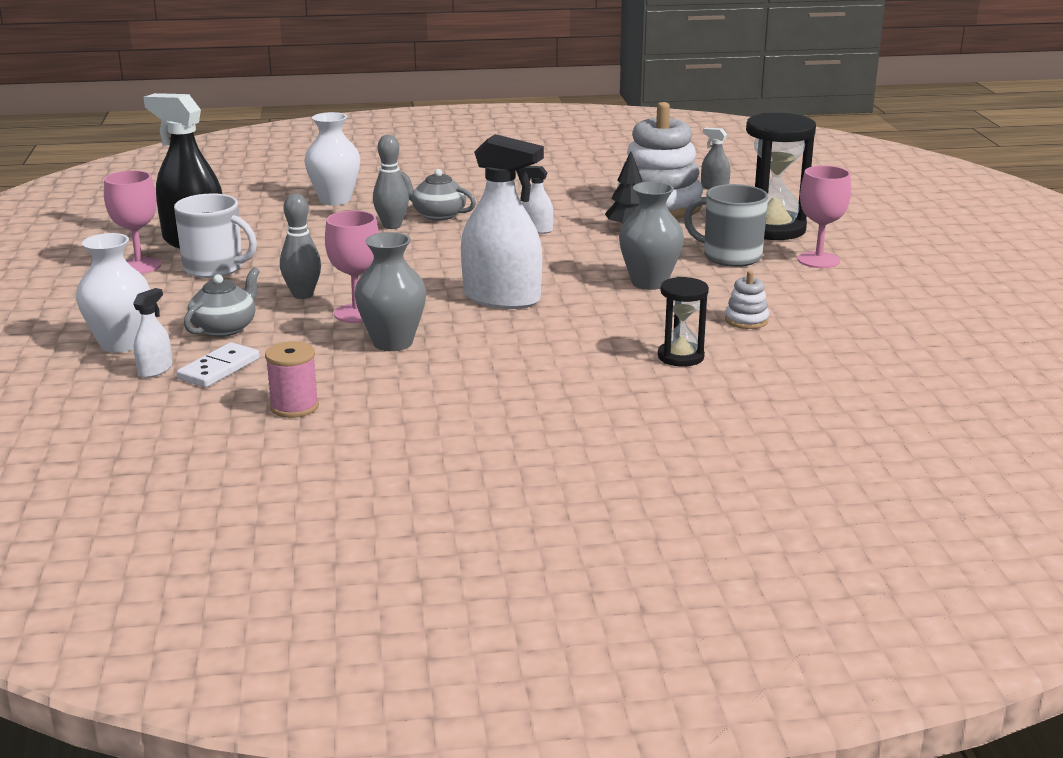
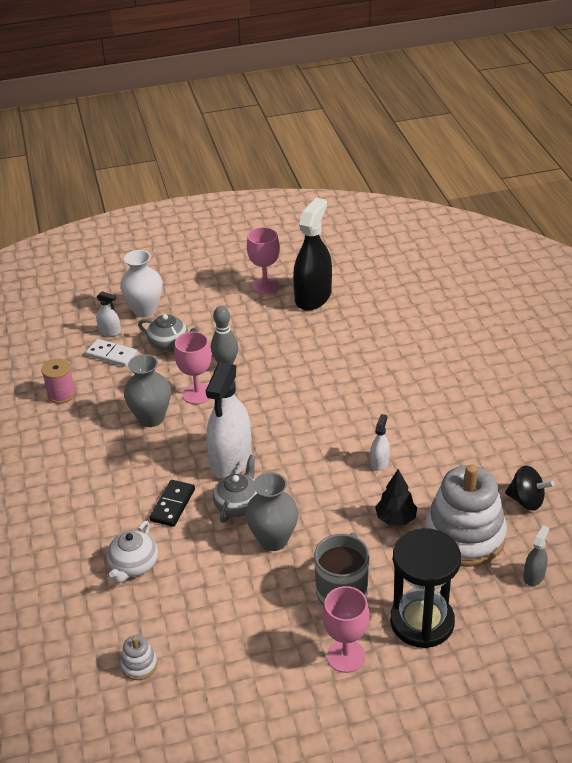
camera: 85 degrees right, 15 degrees up
white mug [174,194,257,278] -> none
white vase [304,112,360,206] -> none
grey bowling pin [373,135,409,229] -> none
grey teapot [400,169,476,221] -> grey teapot moved to [213,455,257,523]
black hourglass [658,277,709,367] -> white teapot [107,521,158,583]
white stacking toy [725,271,769,329] -> white stacking toy moved to [120,635,158,680]
none -> black domino [149,480,195,527]
none -> black spinning top [505,465,554,511]

